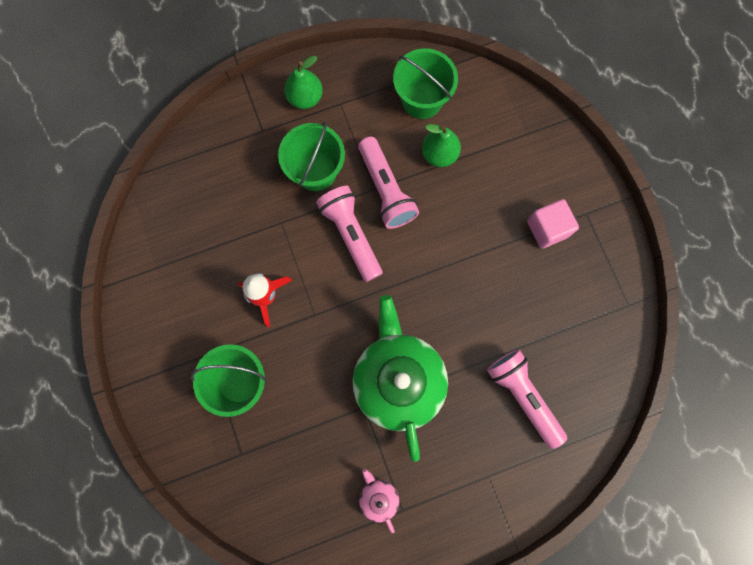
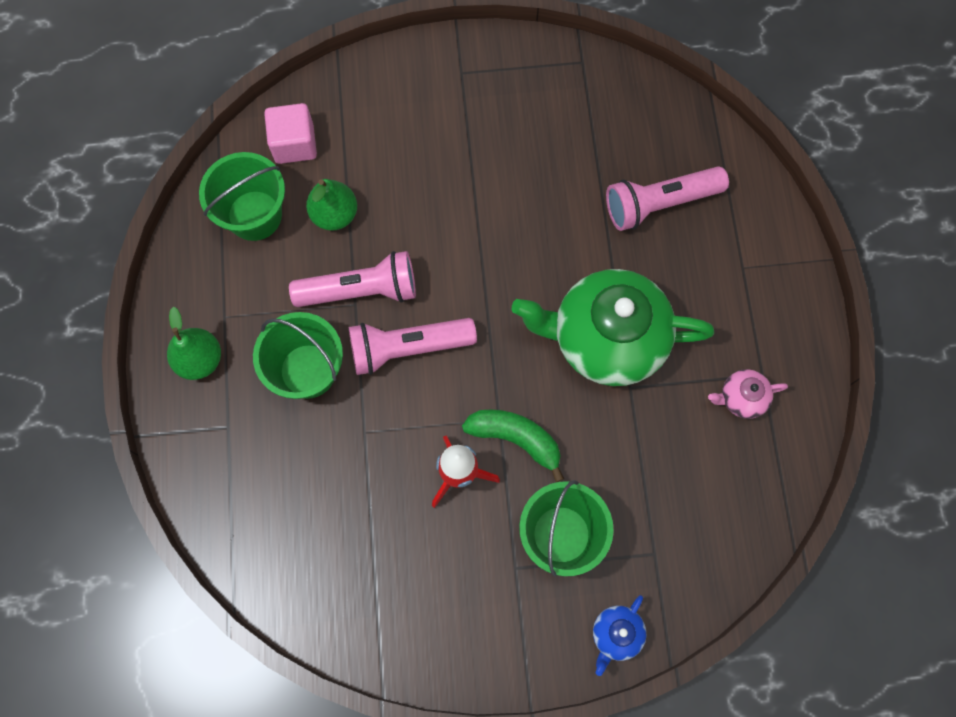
camera: 75 degrees left, 5 degrees down
pink cube [527,199,579,248] -> pink cube moved to [264,103,317,164]
none -> green banana [462,409,564,482]
none -> blue teapot [593,595,646,676]

